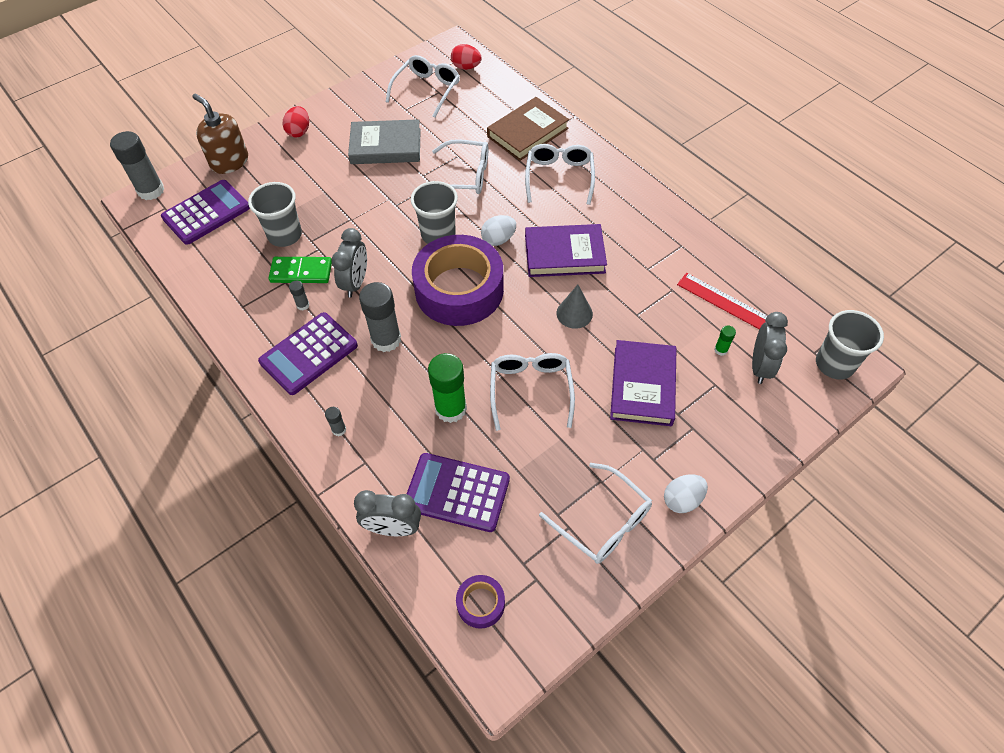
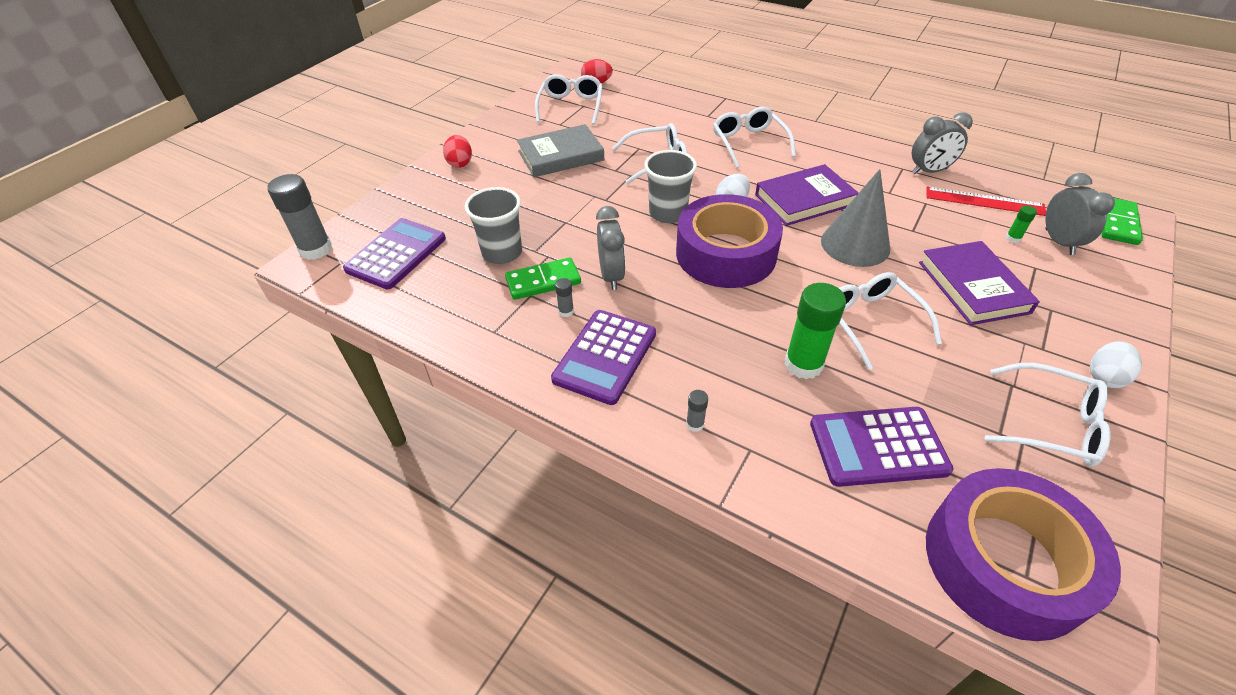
camera: 20 degrees left, 10 degrees down
brown soap dispenser [192,94,248,174] -> none
grey clock [354,490,421,536] -> grey clock moved to [912,112,973,174]
grey glue stick [359,282,401,352] -> none
purple tape [456,575,505,629] -> purple tape [926,468,1121,641], size x2.35
brown book [487,97,569,161] -> none
grey cone [556,285,593,329] -> grey cone [821,169,890,267], size x1.70
grey cup [816,310,884,379] -> green domino [1101,198,1143,245]

